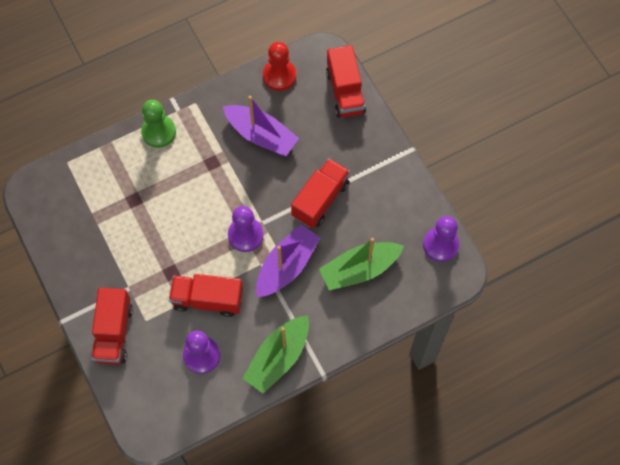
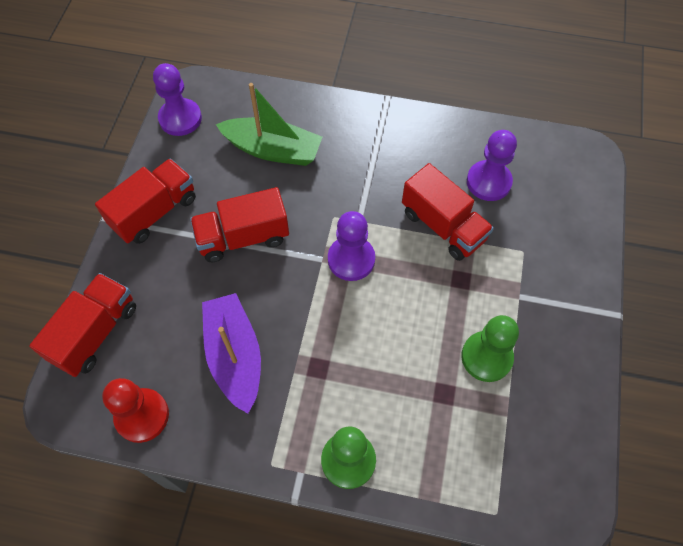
camera: 140 degrees left, 5 degrees down
red truck [91,288,133,365] -> red truck moved to [95,159,196,244]
green boat [242,315,309,393] -> none
purple boat [256,224,320,297] -> none
none -> green pawn [461,315,519,382]

